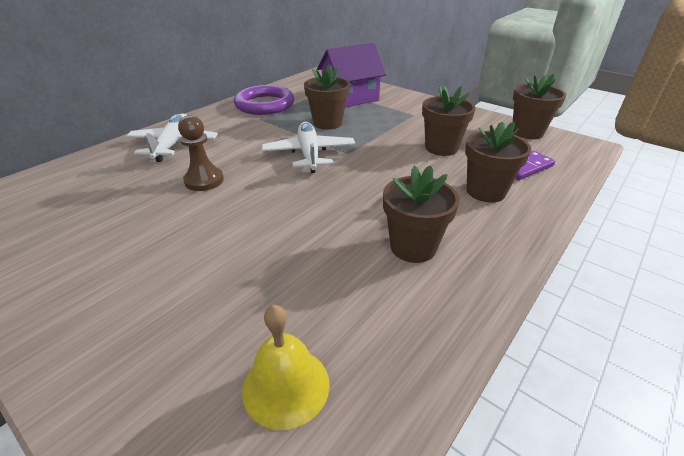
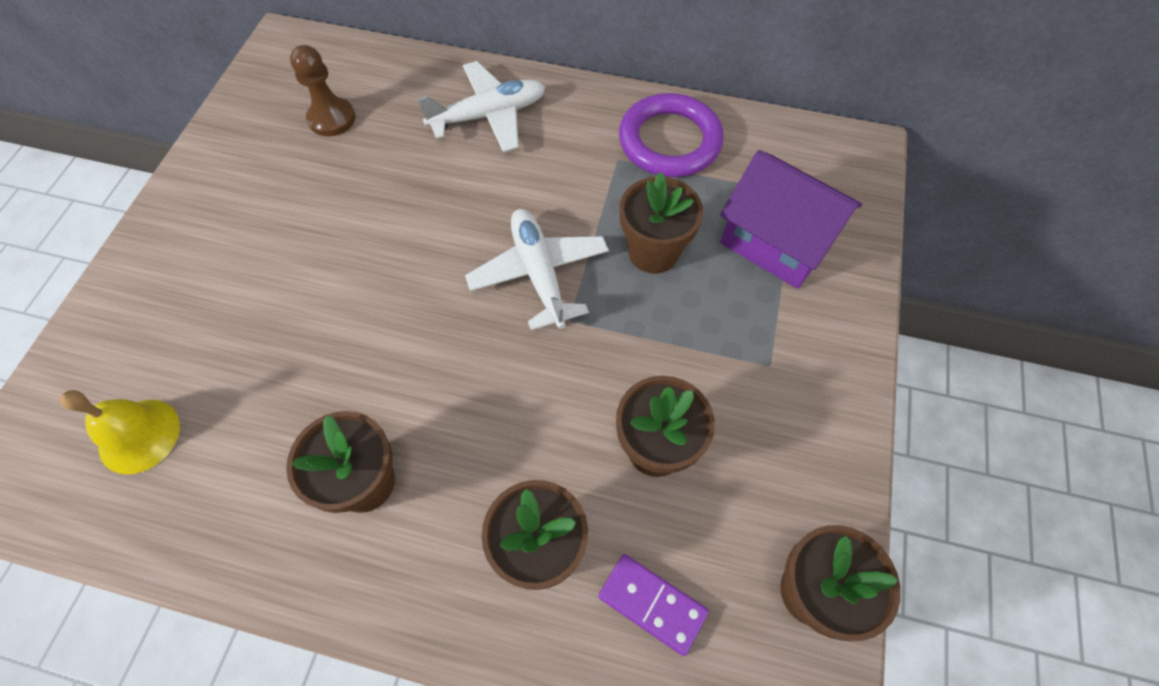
camera: 65 degrees right, 25 degrees up
brown pawn [178,115,224,191] -> brown pawn moved to [290,45,355,136]
white plane [262,122,355,173] -> white plane turned 75 degrees counterclockwise [465,209,609,330]

